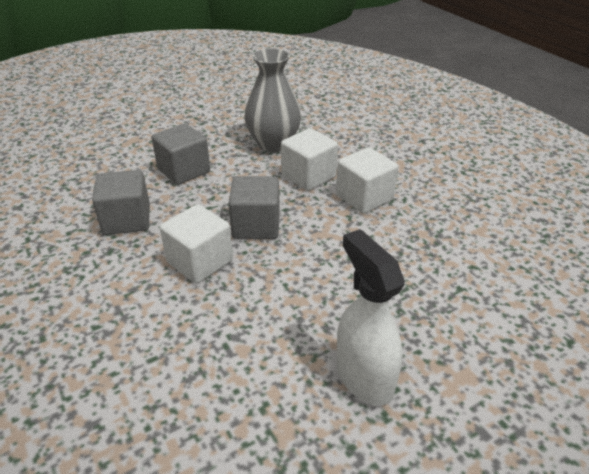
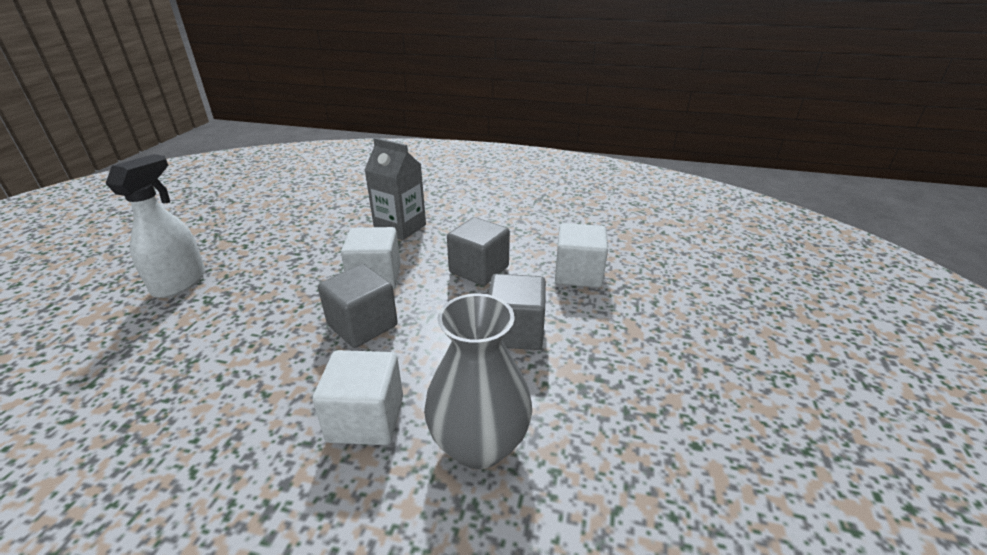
camera: 135 degrees right, 5 degrees down
white cube [336,147,398,214] -> white cube moved to [555,223,608,288]
white spray bottle [336,229,405,406] -> white spray bottle turned 90 degrees counterclockwise [105,154,205,298]
none -> grey carton [365,138,426,240]

